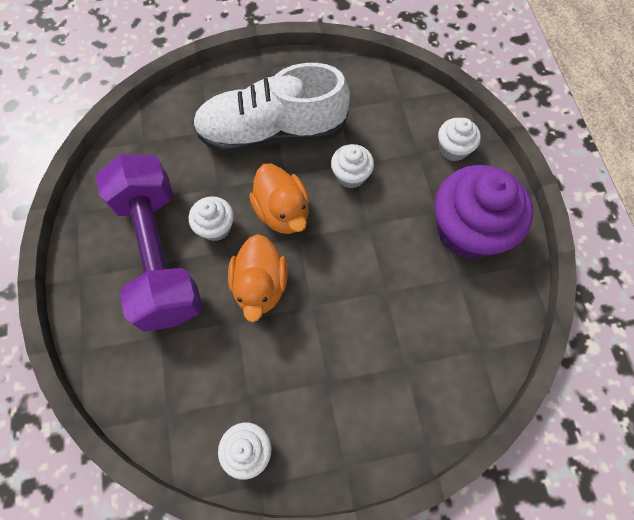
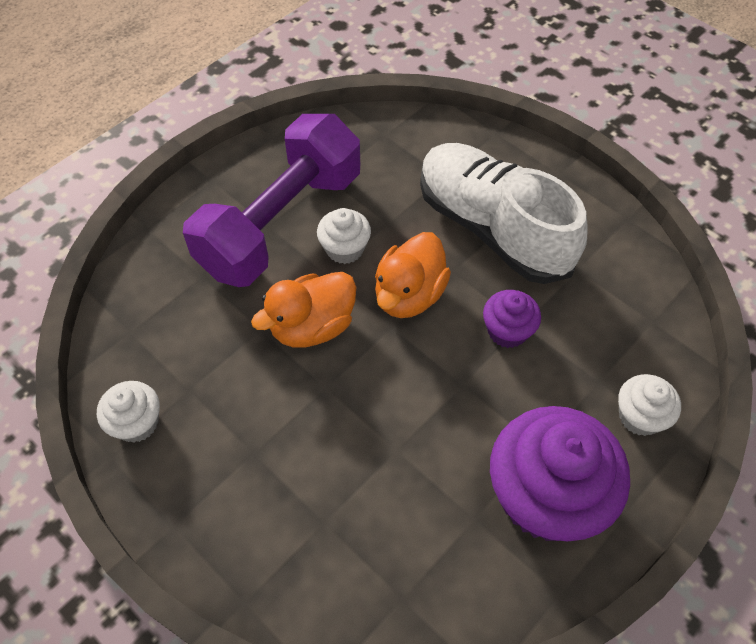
camera: 55 degrees right, 10 degrees down
white cupcake [331,144,374,188] -> purple cupcake [483,290,541,348]

